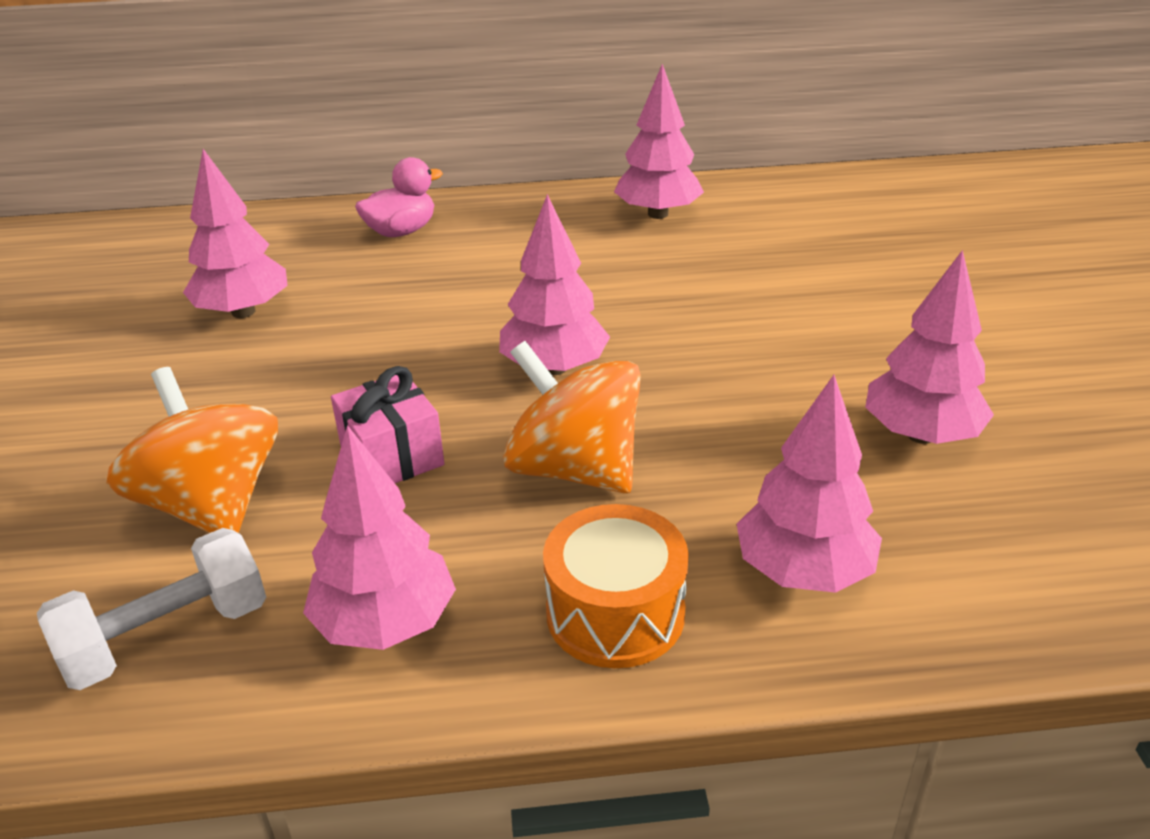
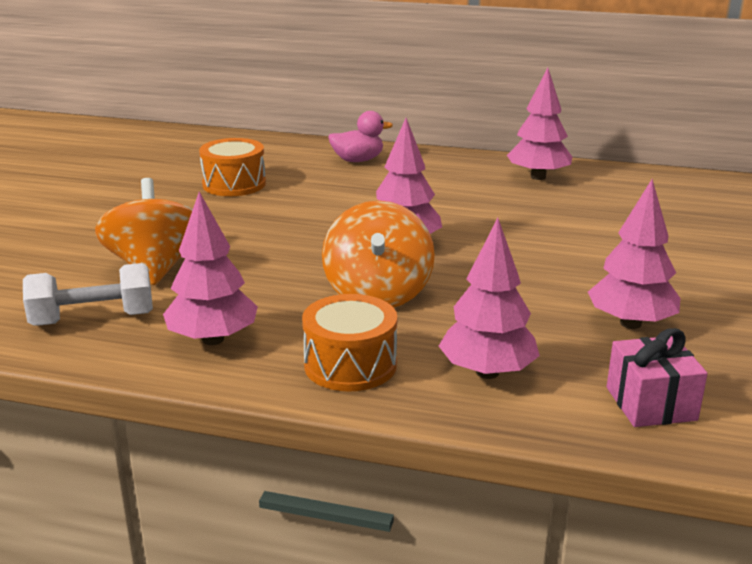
camera: 20 degrees right, 10 degrees down
pink tree [183,149,288,318] -> orange drum [199,138,266,196]
pink gift [331,366,445,483] -> pink gift moved to [607,328,708,427]
orange spinning top [503,341,641,493] -> orange spinning top turned 150 degrees counterclockwise [322,200,435,308]

